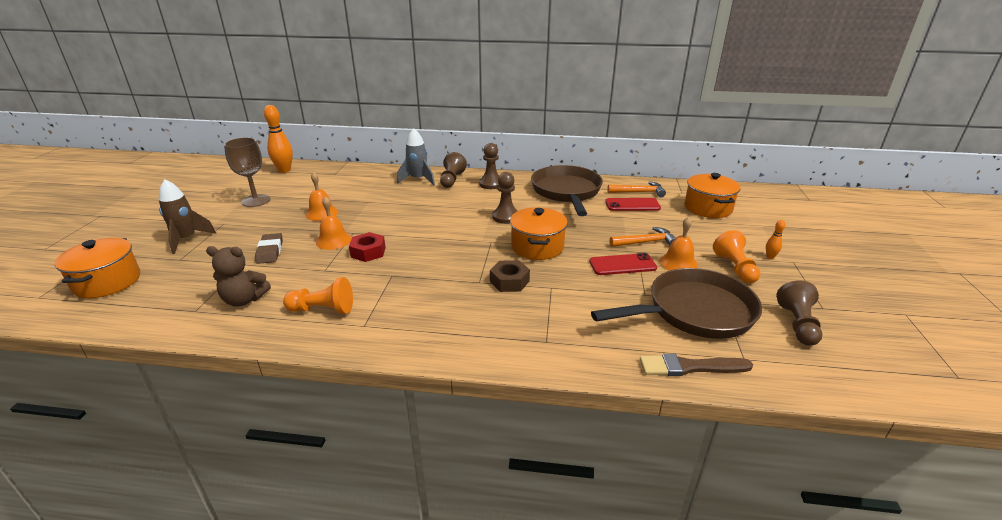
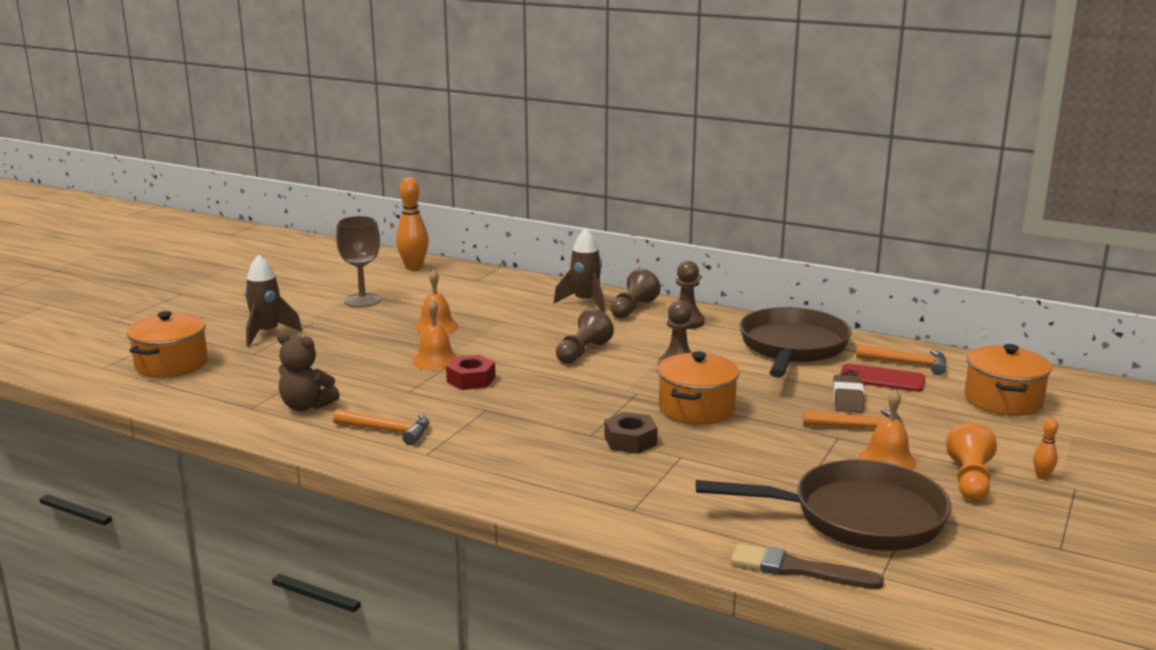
camera: 20 degrees right, 10 degrees down
brown eraser [255,233,283,264] -> brown eraser moved to [833,375,864,413]
orange pawn [283,277,353,314] -> orange hammer [333,409,429,445]
grey rocket [397,128,435,185] -> brown rocket [554,228,605,312]
red phone [589,253,657,275] -> none
brown pawn [776,280,823,346] -> brown pawn moved to [556,308,614,364]

